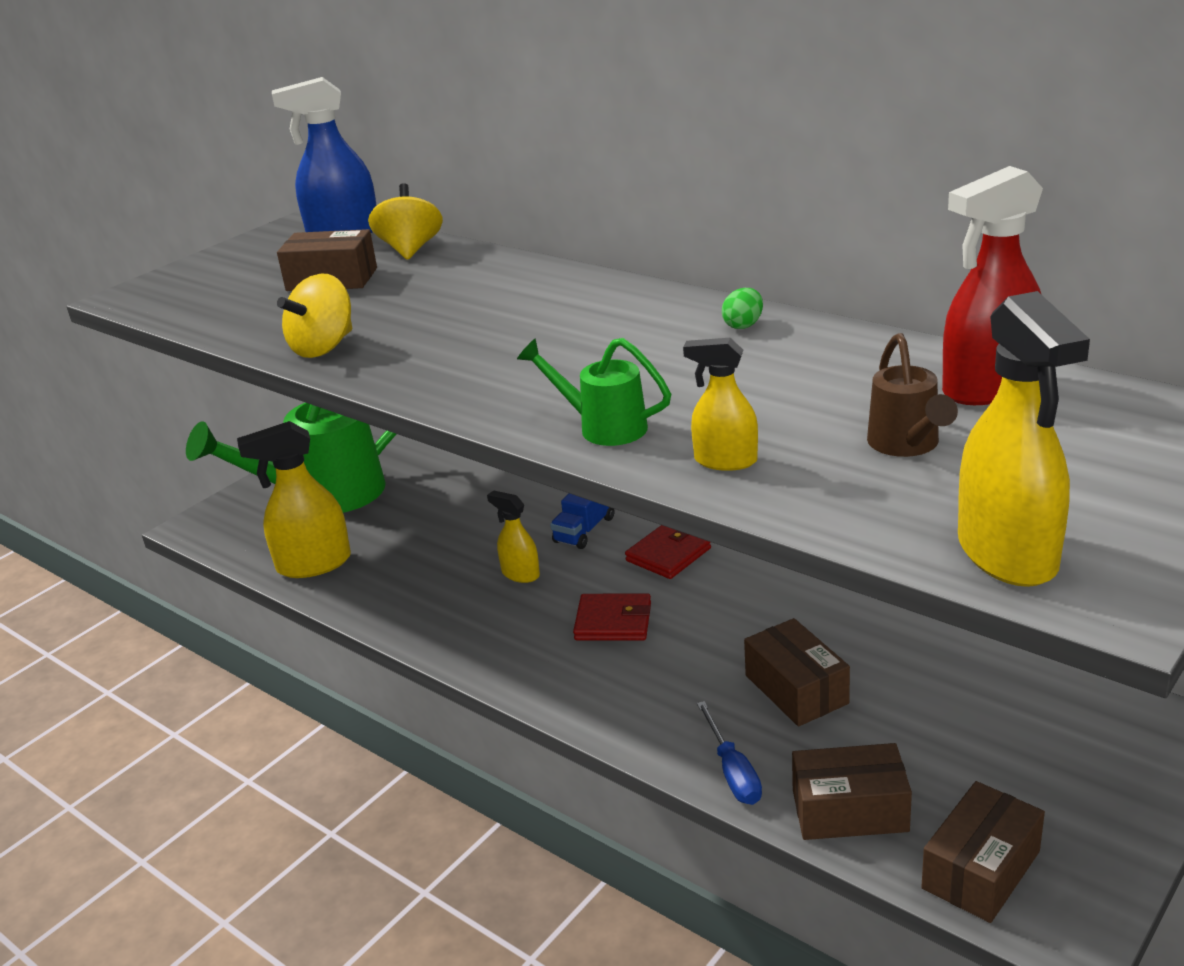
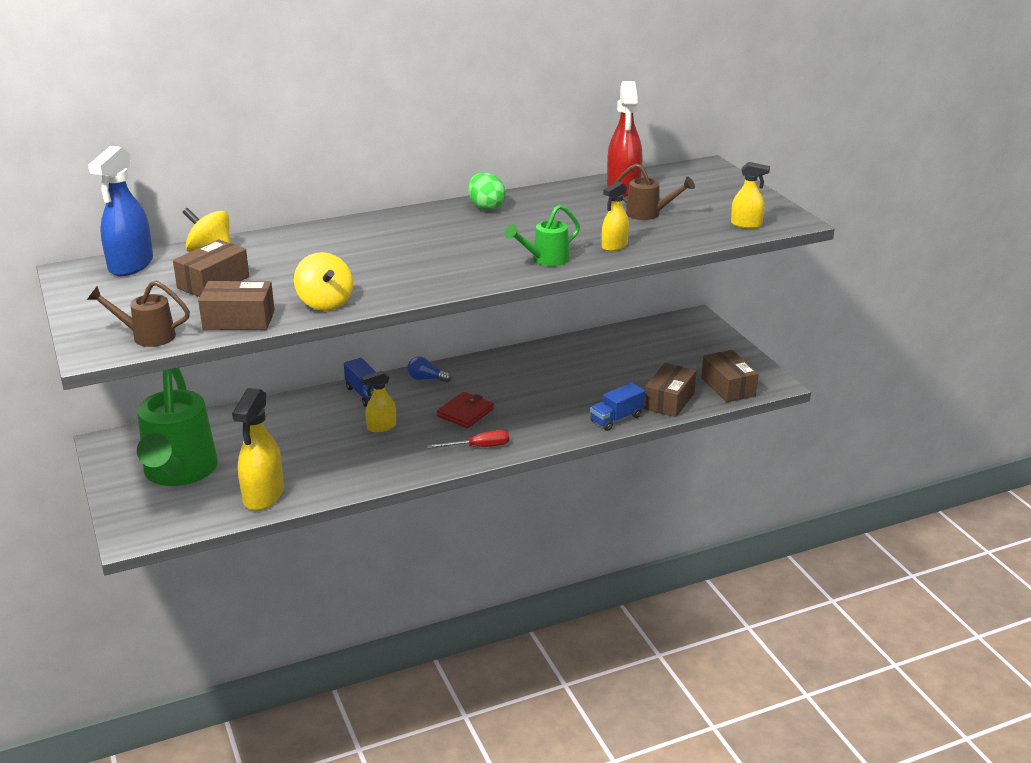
camera: 65 degrees left, 0 degrees up
red wallet [625,525,711,579] -> blue light bulb [407,357,452,382]
blue screwdriver [697,701,762,805] -> blue truck [590,382,645,431]
green egg [722,288,763,329] -> green egg [468,172,506,210], size x1.62
brown box [744,618,850,726] -> brown box moved to [198,281,275,330]
yellow spray bottle [958,291,1090,587] -> yellow spray bottle [731,162,770,229], size x0.57
none -> brown watering can [87,281,190,347]
none -> red screwdriver [427,430,509,448]

